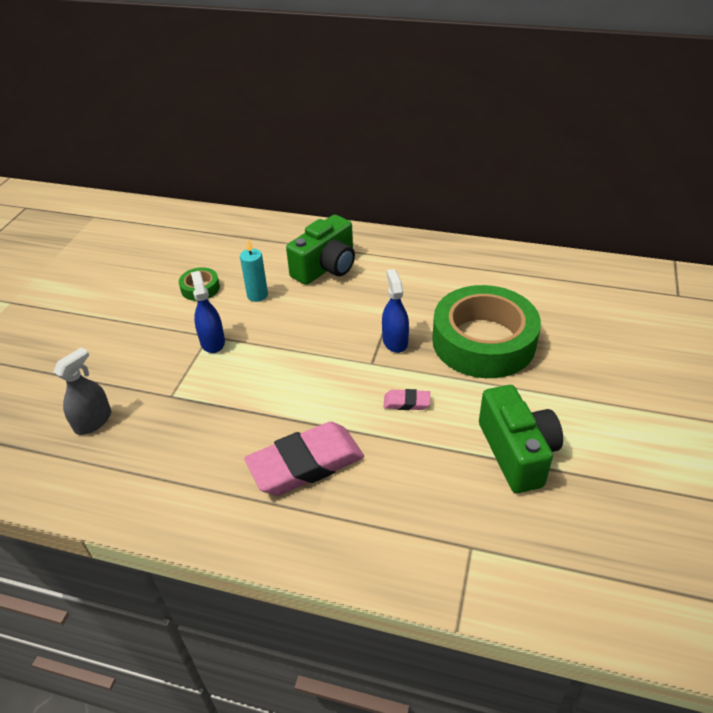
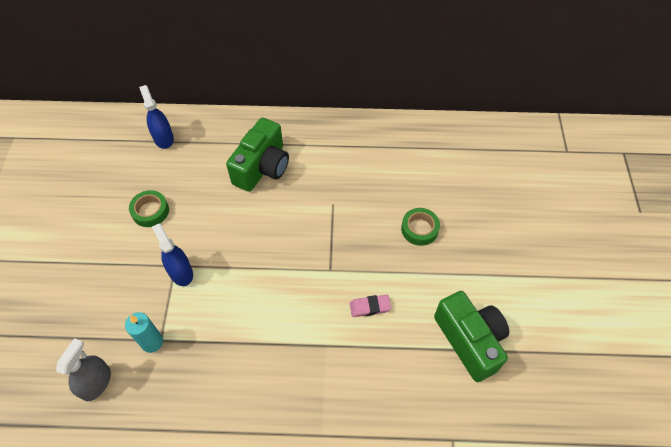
camera: 15 degrees left, 15 degrees up
turquoise candle [240,239,268,302] -> turquoise candle moved to [125,312,163,353]
pink eraser [244,422,364,495] -> none
blue spray bottle [382,269,409,353] -> blue spray bottle moved to [139,85,174,149]
green tape [432,285,541,378] -> green tape [401,208,440,246], size x0.42

